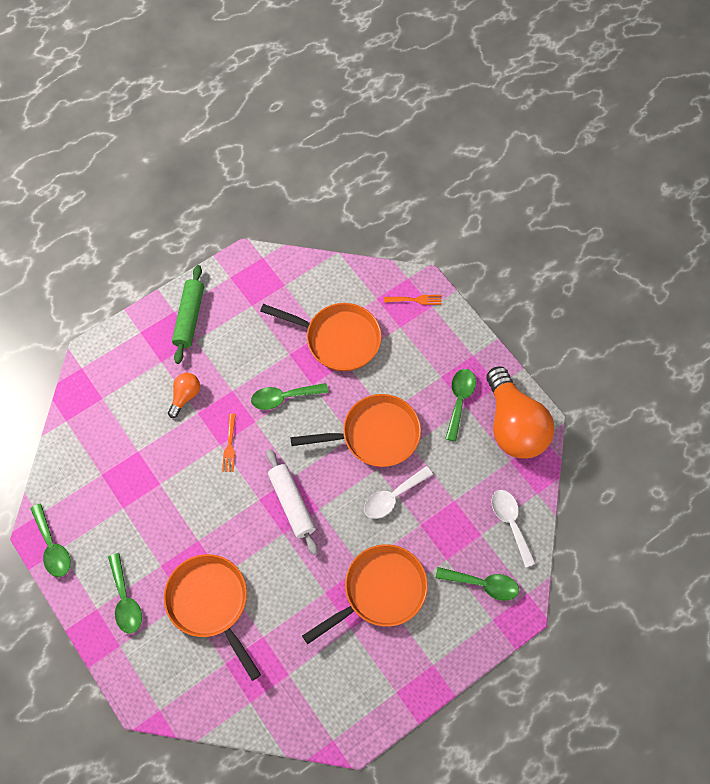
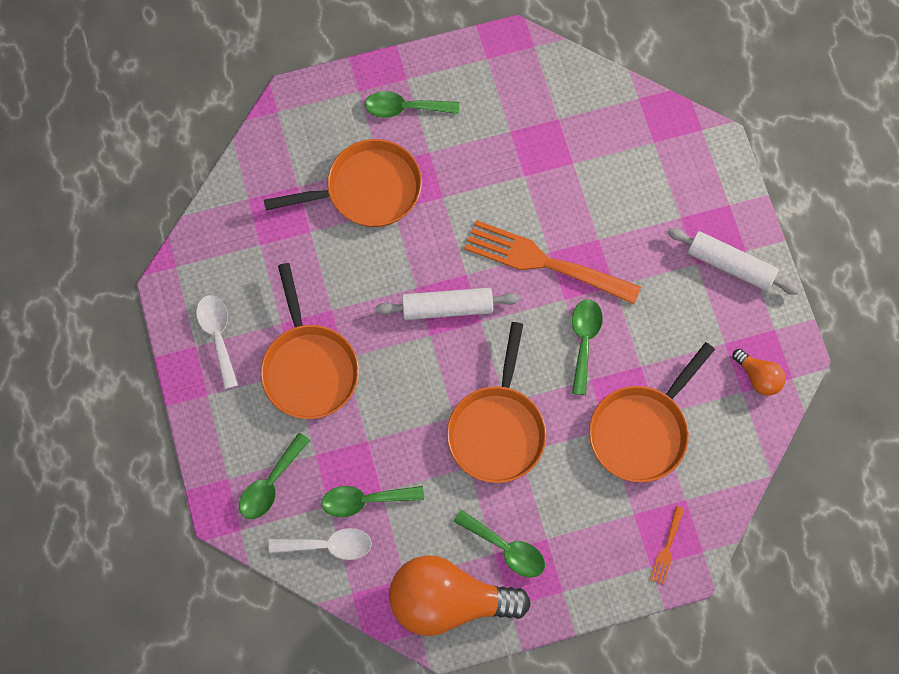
camera: 110 degrees right, 5 degrees up
green spoon [30,504,71,577] -> green spoon moved to [322,486,424,517]
orange light bulb [168,373,200,418] -> orange light bulb moved to [732,349,786,396]
green rolling pin [172,265,204,364] -> white rolling pin [667,228,799,295]
orange fork [222,414,236,472] -> orange fork [464,220,641,304], size x2.37
white spoon [364,466,433,519] -> white spoon moved to [196,295,238,389]

